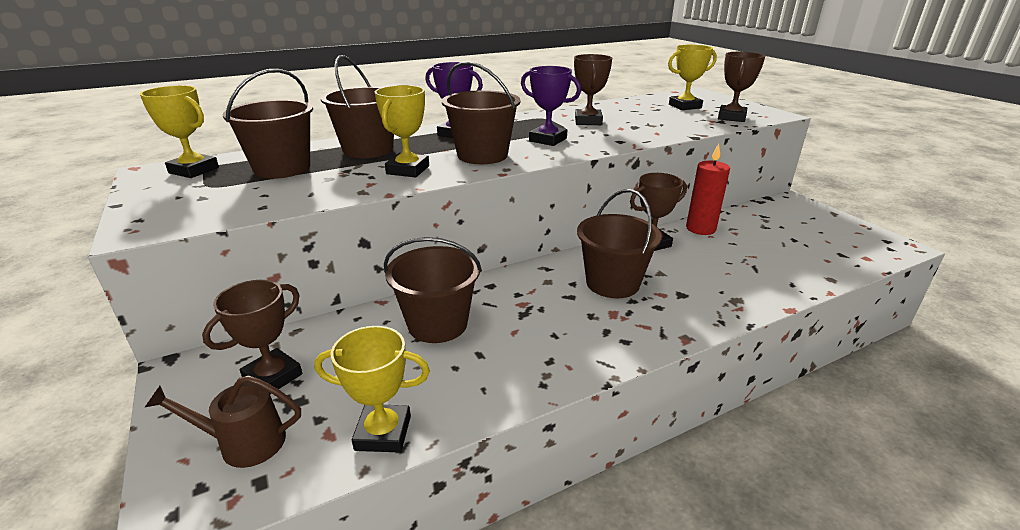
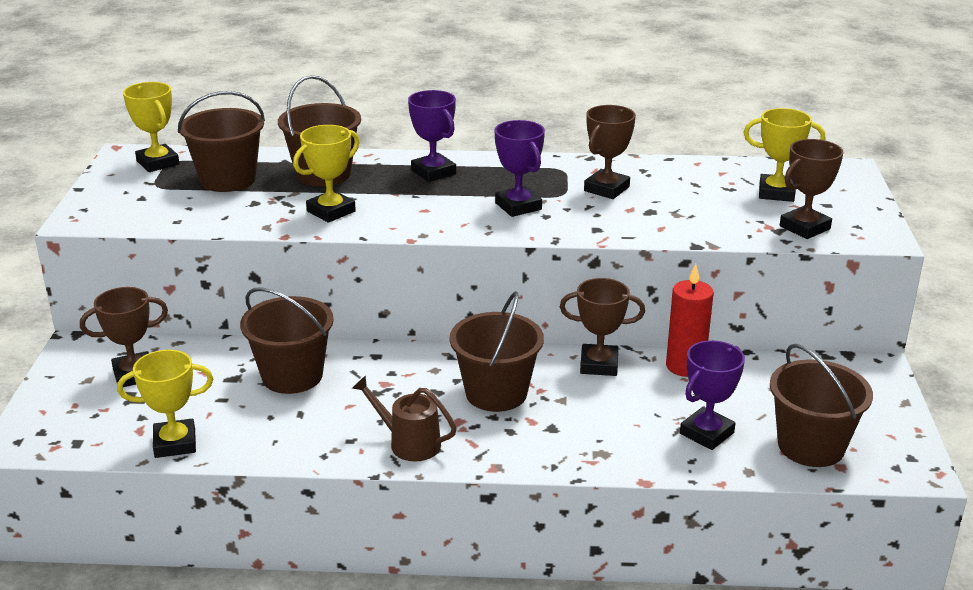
camera: 30 degrees right, 0 degrees up
brown watering can [144,375,301,468] -> brown watering can moved to [352,376,457,462]
yellow trophy [314,326,430,452] -> yellow trophy turned 45 degrees counterclockwise [117,350,213,458]
brown bucket [442,61,521,164] -> brown bucket moved to [770,344,873,467]
none -> purple trophy [680,340,745,450]

